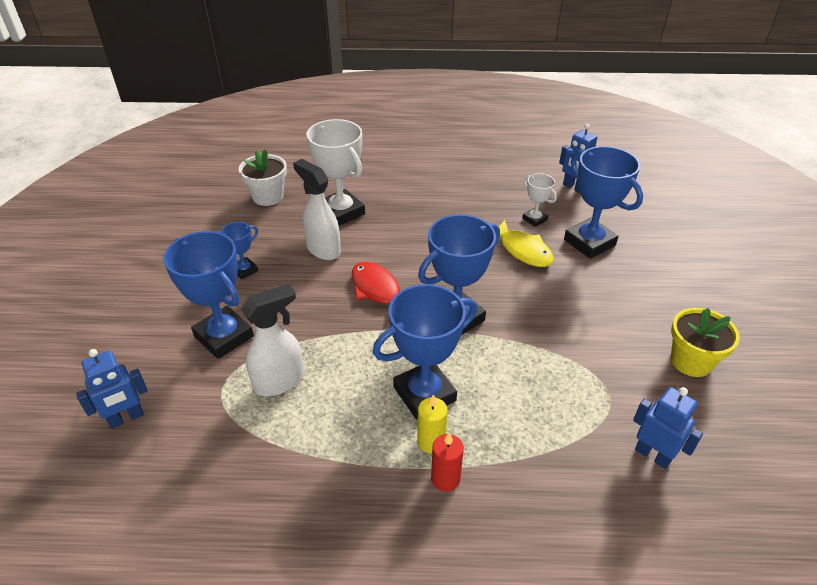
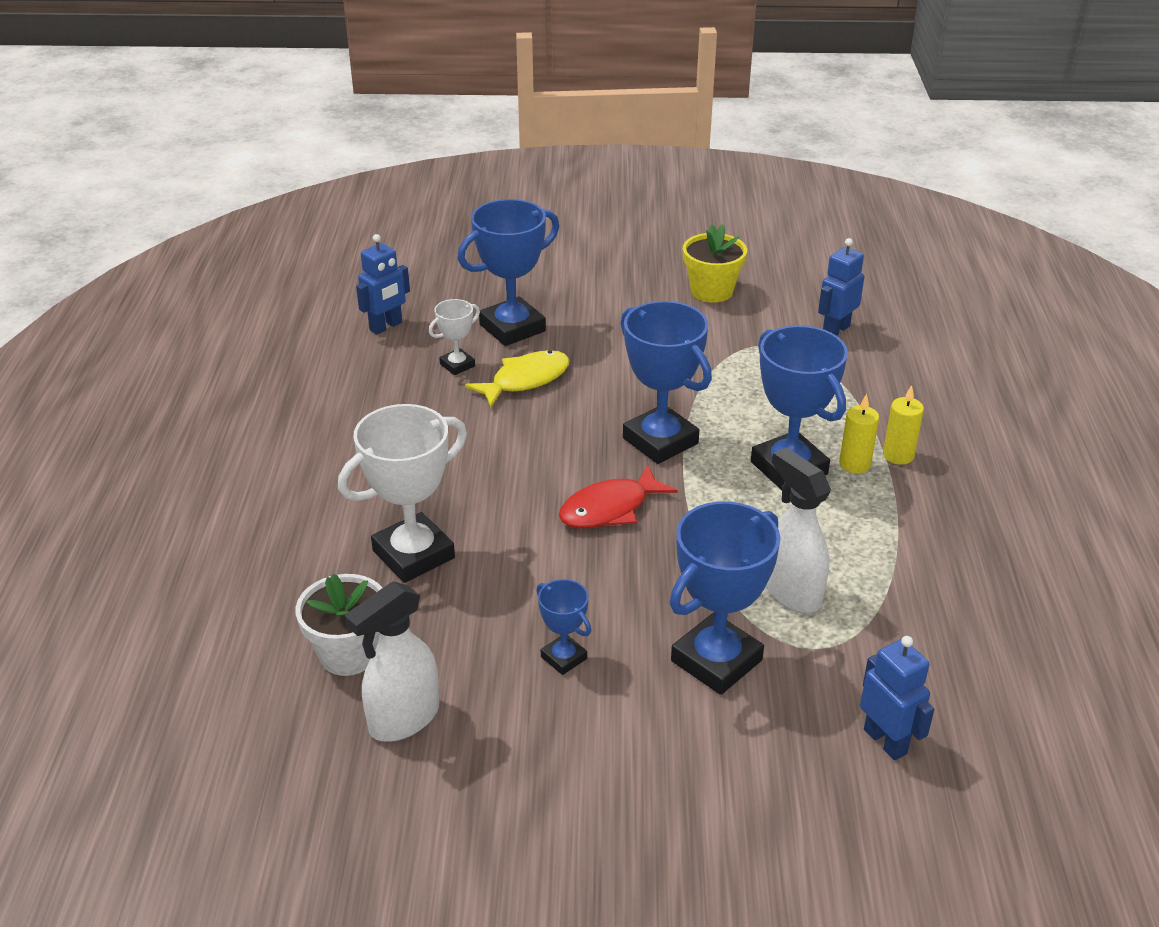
camera: 90 degrees left, 5 degrees down
white spray bottle [293,159,341,260] -> white spray bottle moved to [344,581,439,742]
red candle [431,433,464,492] -> yellow candle [883,385,924,465]

